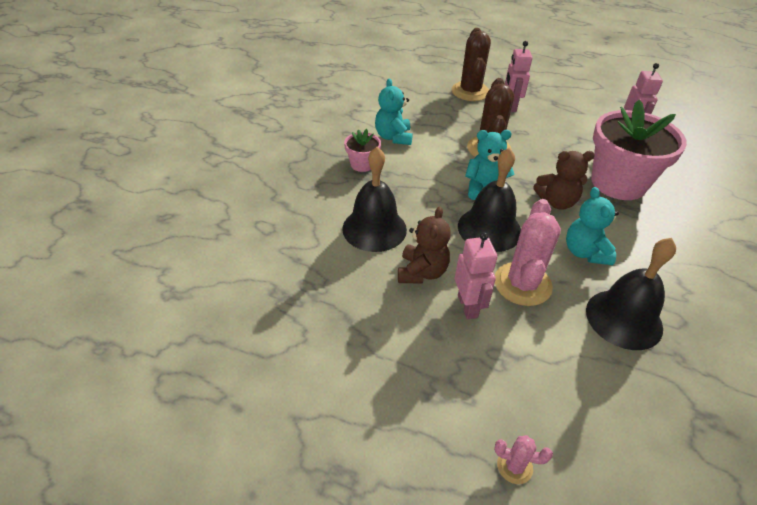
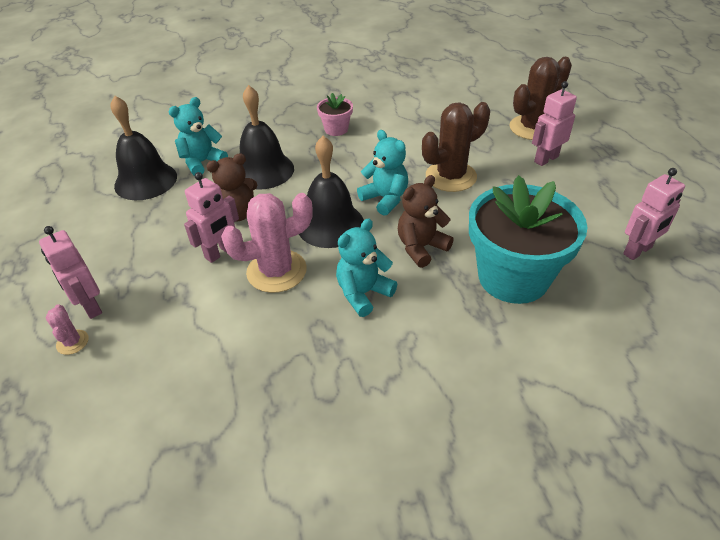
camera: 55 degrees right, 0 degrees up
turquoise teddy bear [375,79,413,145] -> turquoise teddy bear moved to [169,97,228,176]
brown teddy bear [533,151,595,210] -> brown teddy bear turned 90 degrees clockwise [398,175,454,268]
black bell [586,238,676,350] -> black bell moved to [111,96,177,200]
pink flower pot [591,100,687,200] -> turquoise flower pot [469,175,588,304]
none -> pink robot [39,226,102,319]

